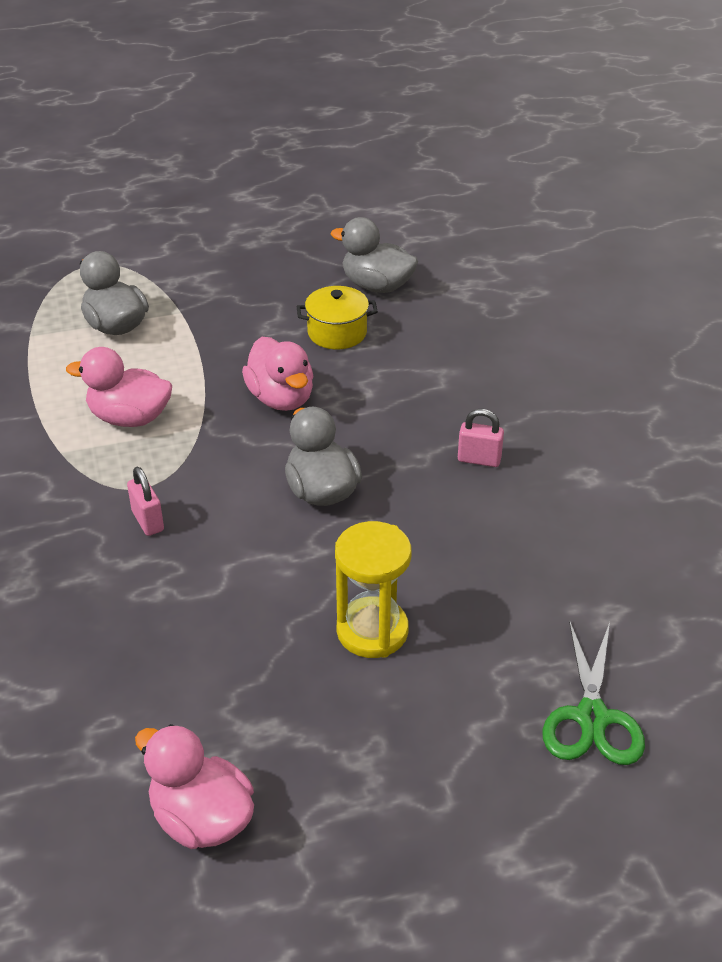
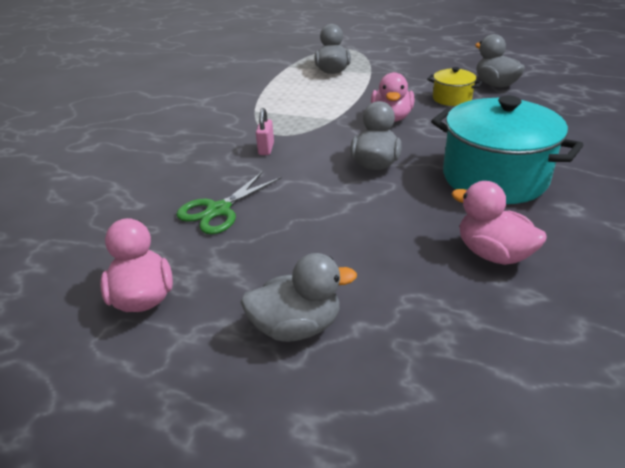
camera: 35 degrees right, 5 degrees down
pink duck [66,347,172,427] -> pink duck moved to [452,181,547,265]
yellow hourglass [335,521,412,658] -> none
pink padlock [458,409,504,467] -> turquoise pot [431,95,583,204]
green scissors [543,620,645,765] -> green scissors moved to [176,171,282,234]
none -> grey duck [240,253,357,342]

